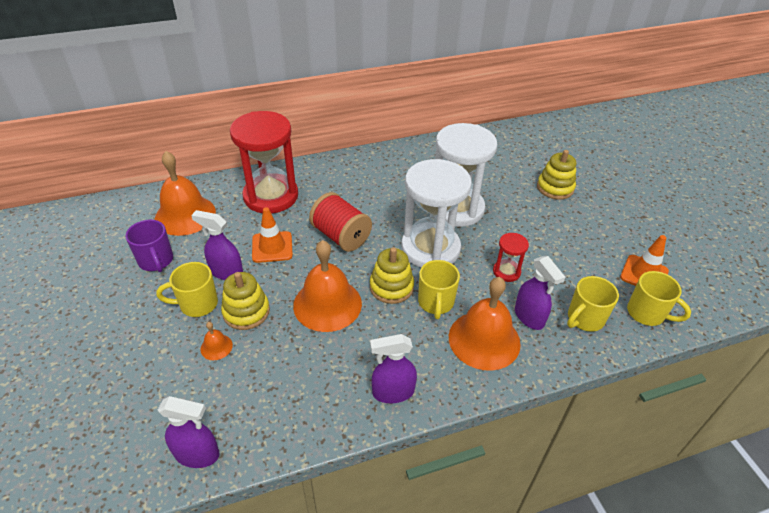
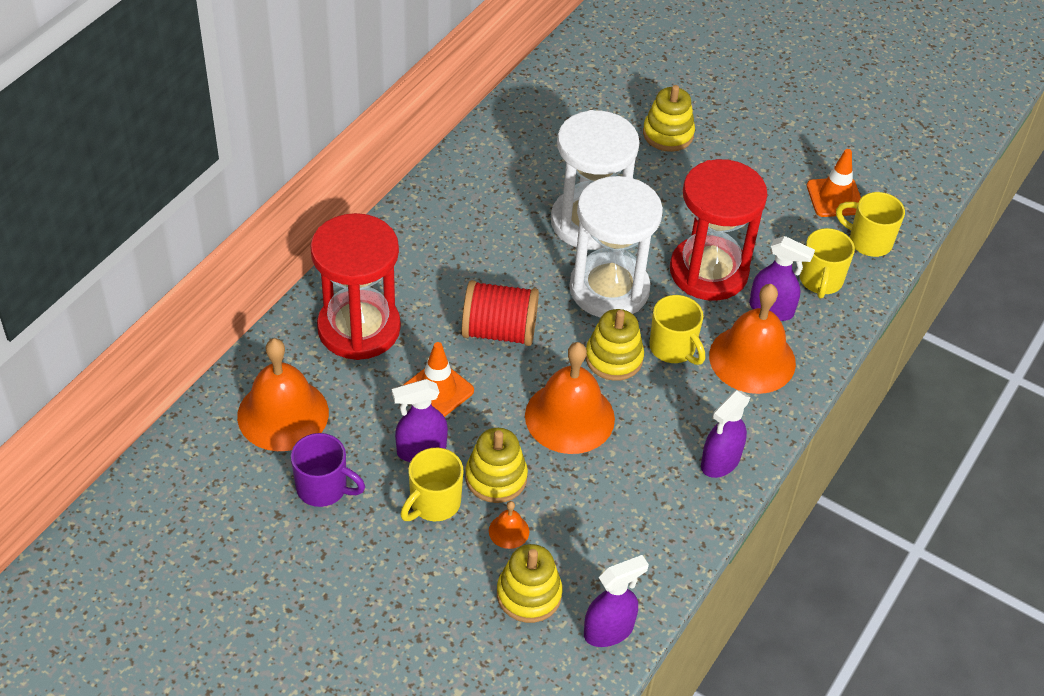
camera: 40 degrees left, 5 degrees up
red hourglass [493,233,529,282] -> red hourglass [670,159,768,301], size x2.21
yellow mug [627,271,691,326] -> yellow mug turned 150 degrees counterclockwise [836,192,905,257]
none -> yellow stacking toy [497,544,563,623]

